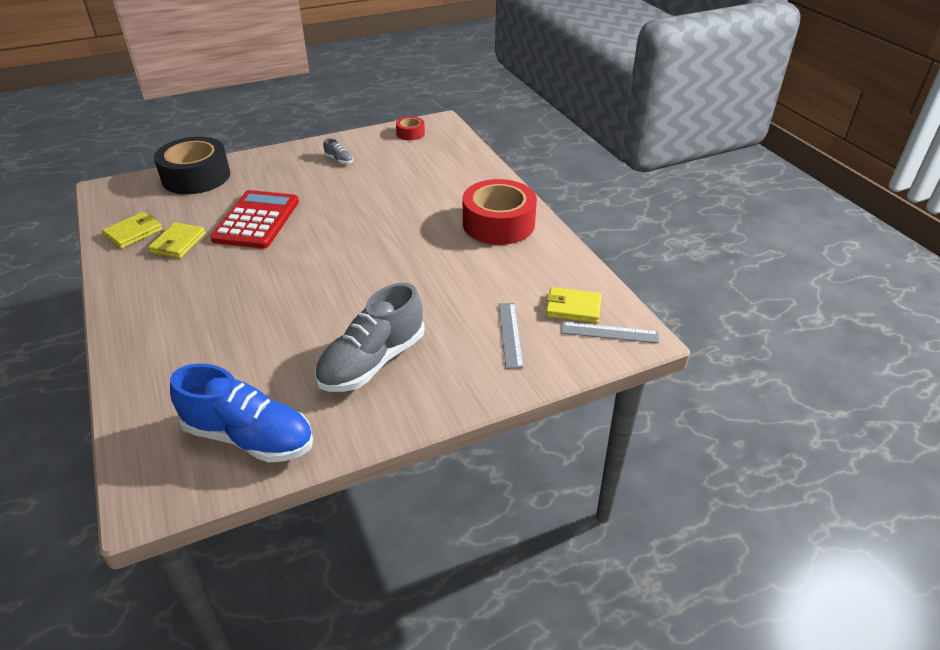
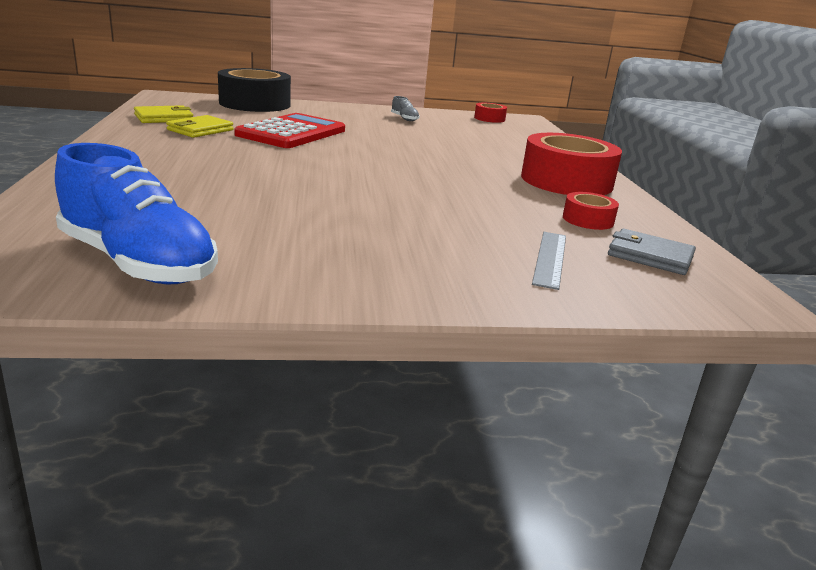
camera: 15 degrees right, 15 degrees down
grey shoe [315,283,425,392] -> none
yellow wallet [546,287,602,323] -> grey wallet [608,229,696,275]
grey ruler [561,322,659,343] -> none
none -> red tape [563,192,619,230]

